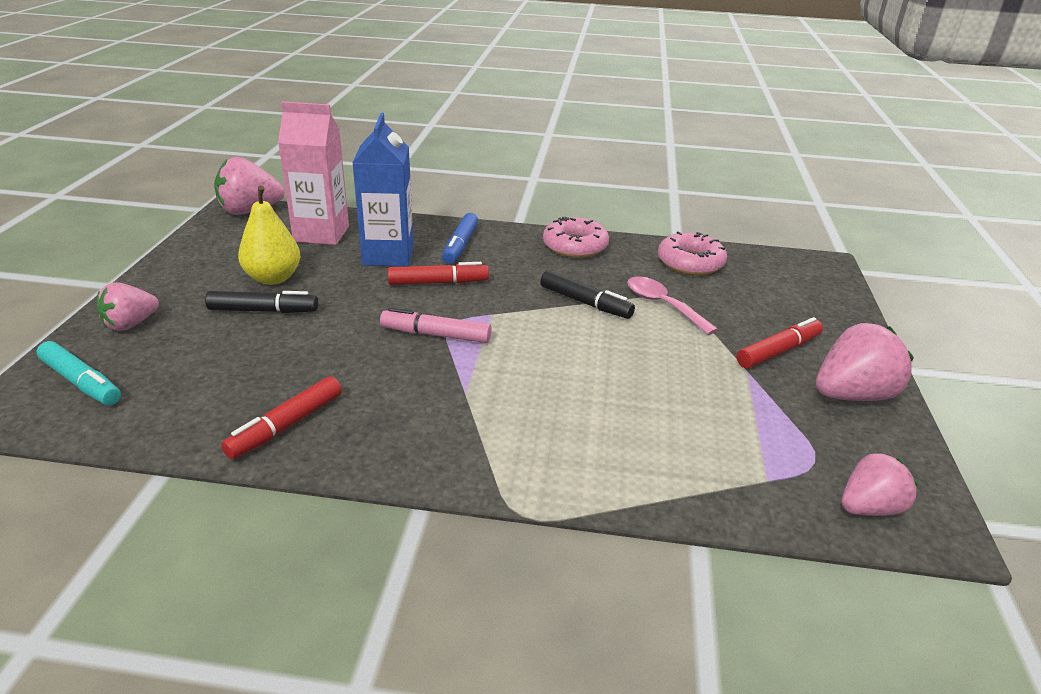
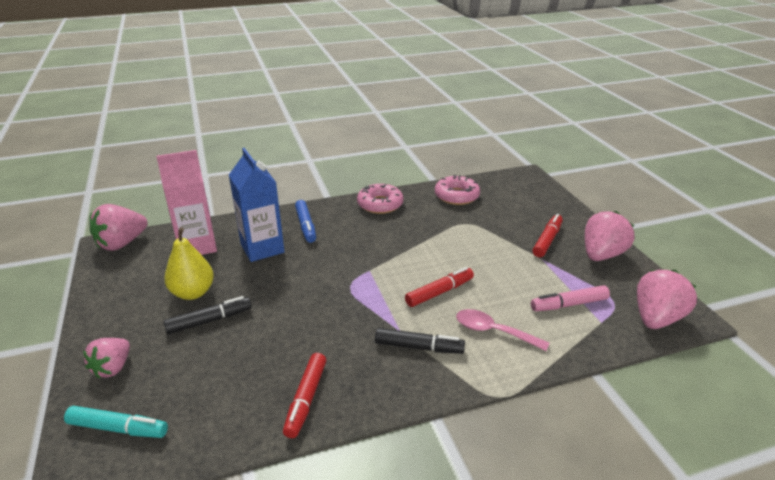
camera: 25 degrees left, 0 degrees up
pink marker [380,307,492,343] -> pink marker moved to [531,285,610,311]
red marker [388,262,489,285] -> red marker moved to [405,267,474,307]
black marker [540,270,635,319] -> black marker moved to [375,328,465,354]
pink spoon [627,276,718,335] -> pink spoon moved to [456,309,549,351]
pink strawberry [842,452,918,516] -> pink strawberry [637,270,697,329], size x1.52

